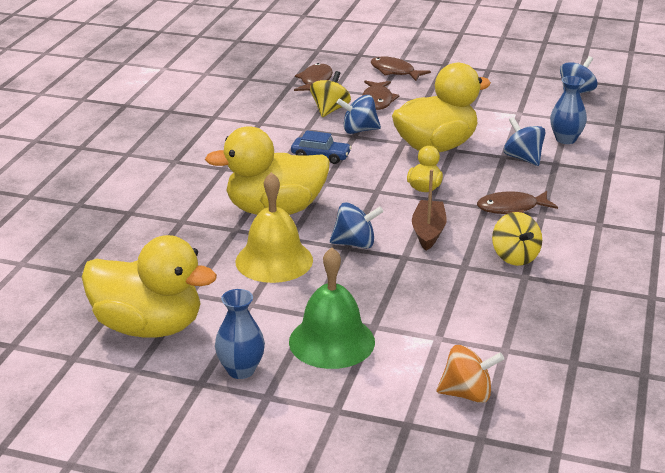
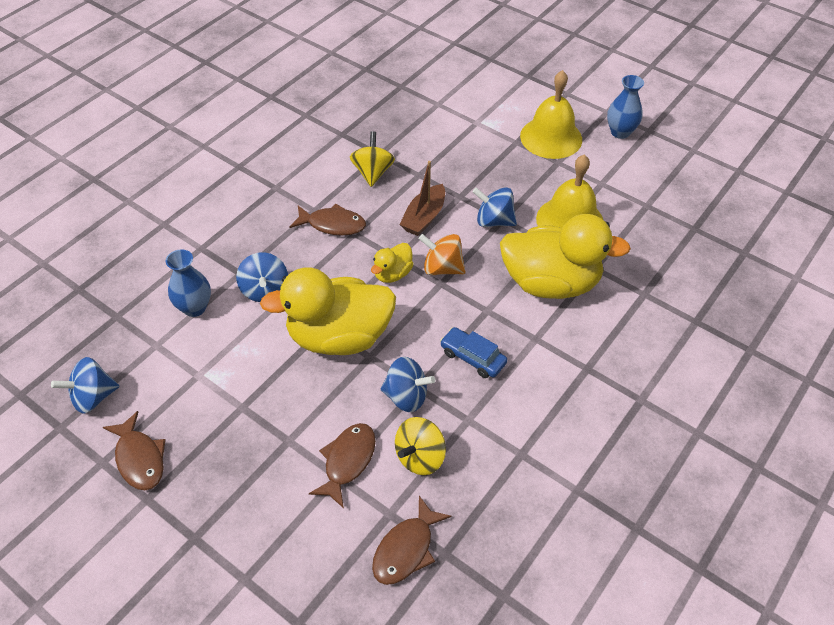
camera: 160 degrees left, 20 degrees up
yellow duck [82,235,217,338] -> none
green bell [289,248,375,369] -> yellow bell [520,70,582,159]
brown fish [371,56,431,81] -> brown fish moved to [103,411,166,490]
orange spinning top [437,345,504,403] -> orange spinning top moved to [418,234,465,275]

